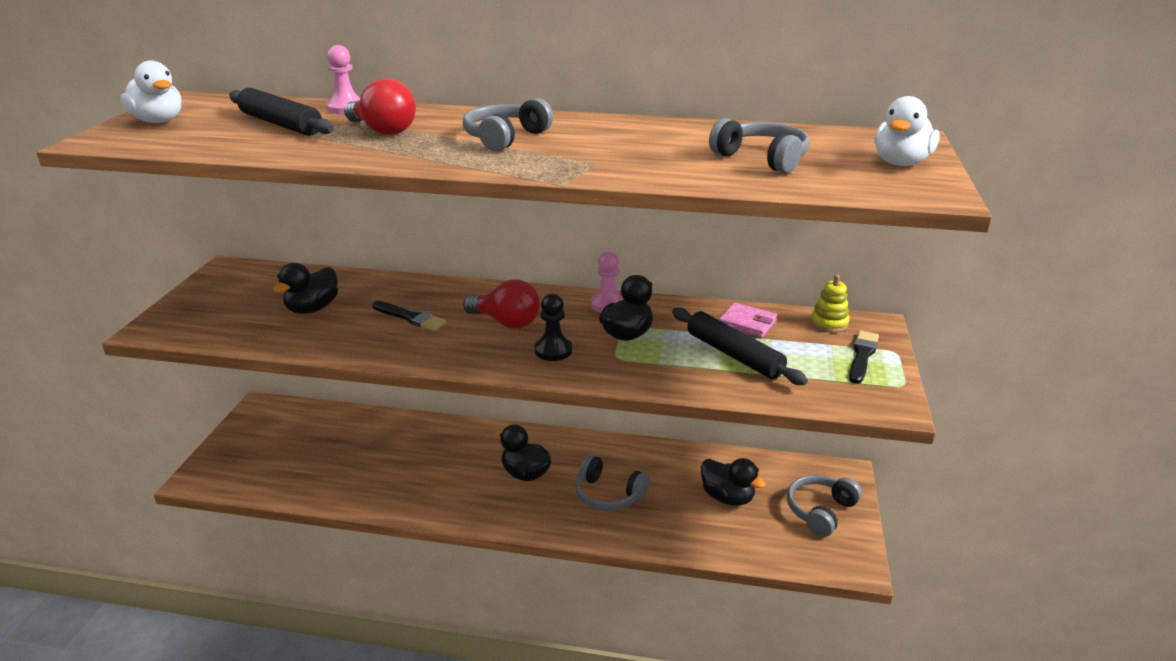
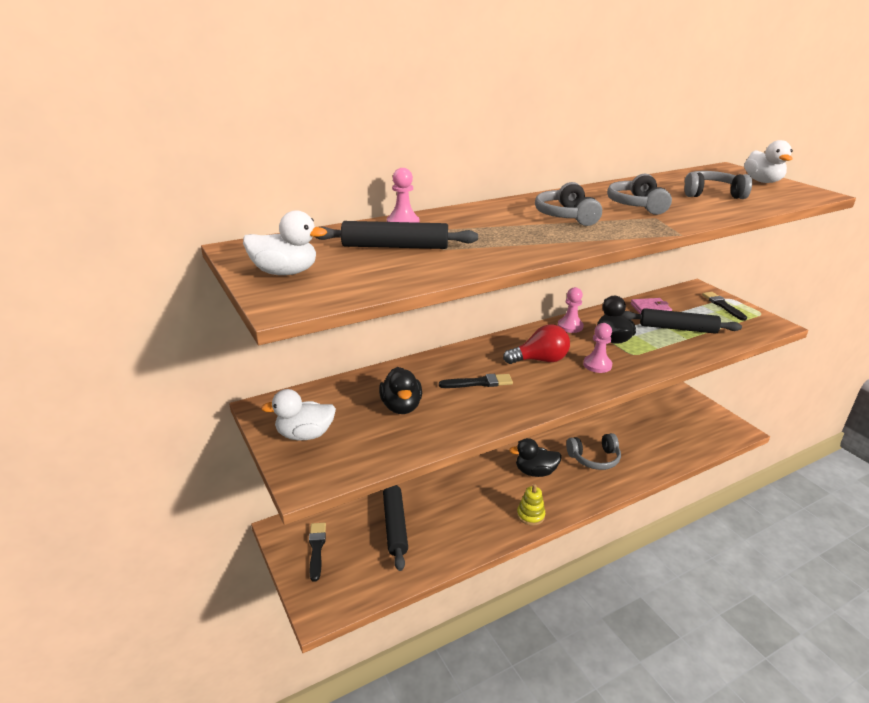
camera: 40 degrees left, 0 degrees up
red light bulb [344,78,416,135] -> none
black pawn [535,294,572,361] -> pink pawn [583,323,612,373]
black duck [701,458,766,506] -> none
grey headphones [787,475,862,537] -> grey headphones moved to [607,174,672,215]
yellow stacking toy [811,275,850,333] -> yellow stacking toy moved to [517,484,545,526]
none -> white duck [261,389,336,440]
none -> black brush [309,523,326,582]
none -> black rolling pin [383,485,408,571]

